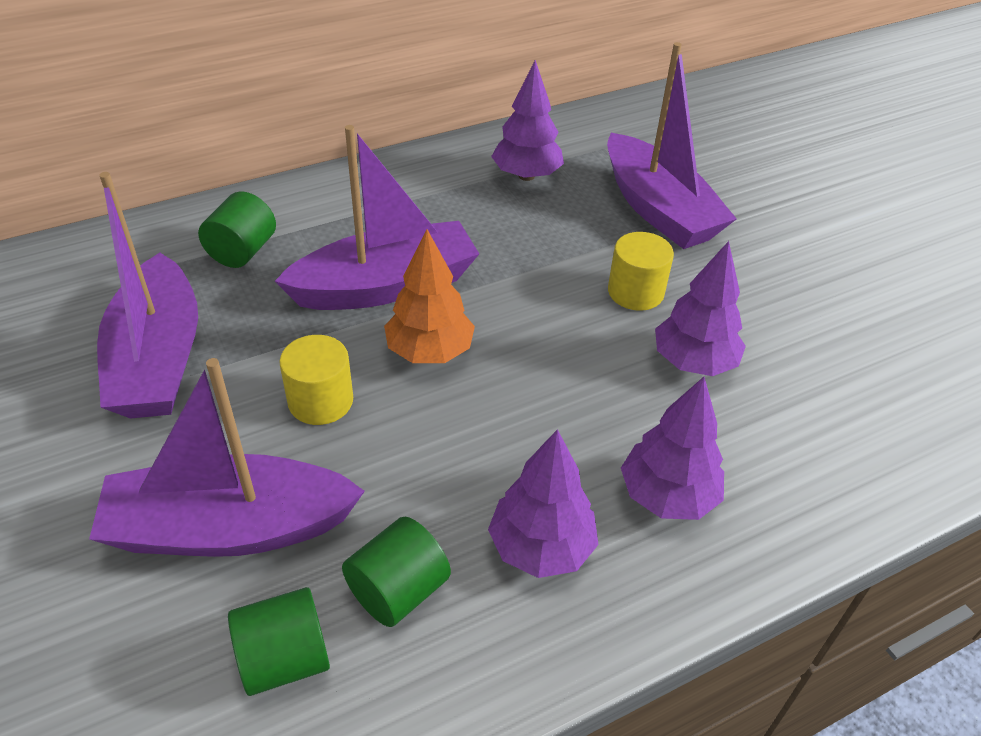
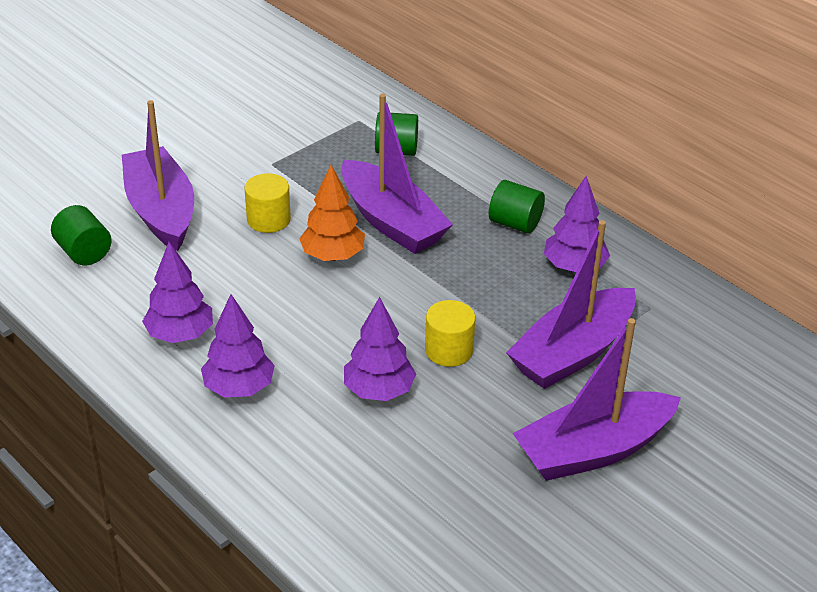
camera: 75 degrees right, 5 degrees down
purple boat [97,172,198,419] -> purple boat moved to [513,318,681,481]
green cylinder [342,517,451,627] -> green cylinder moved to [489,180,545,234]

